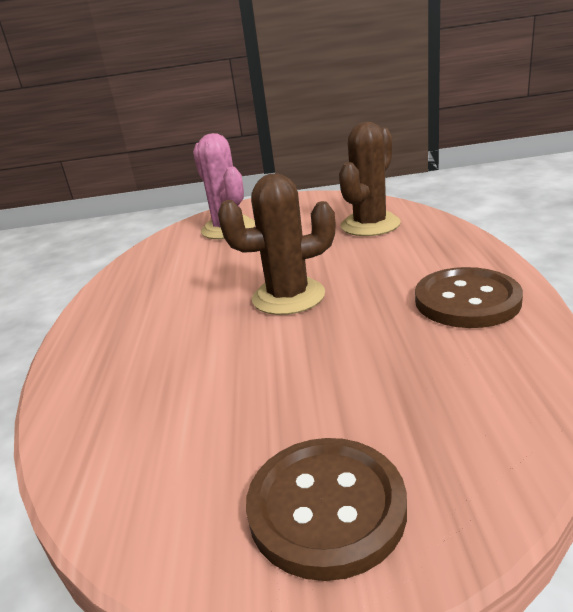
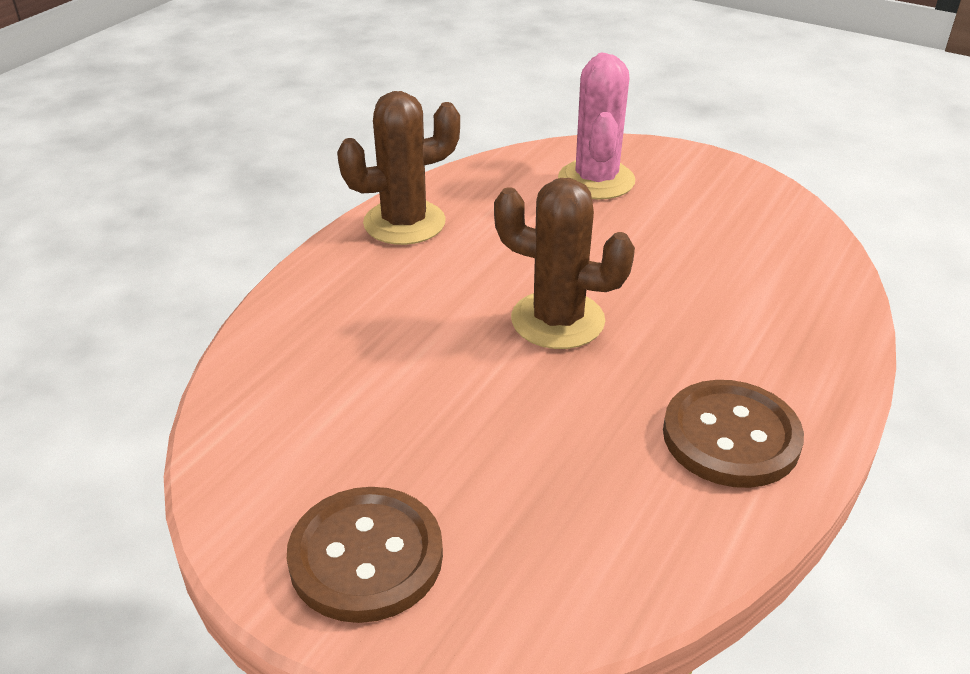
camera: 30 degrees right, 10 degrees up
brown cactus [339,122,401,236] -> brown cactus moved to [337,91,460,245]

